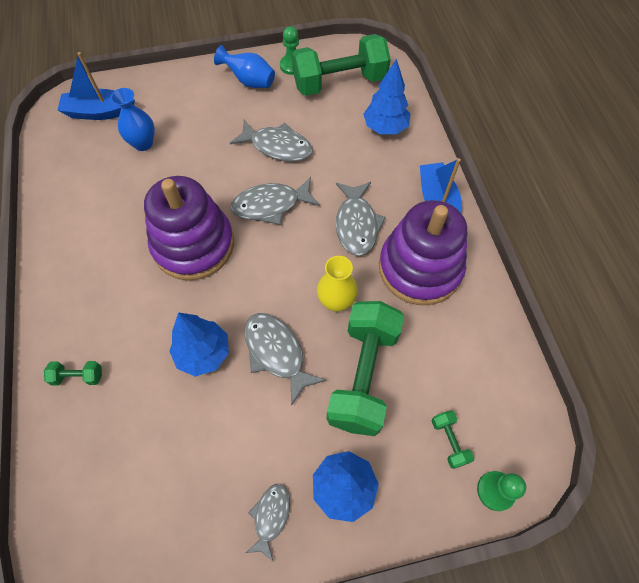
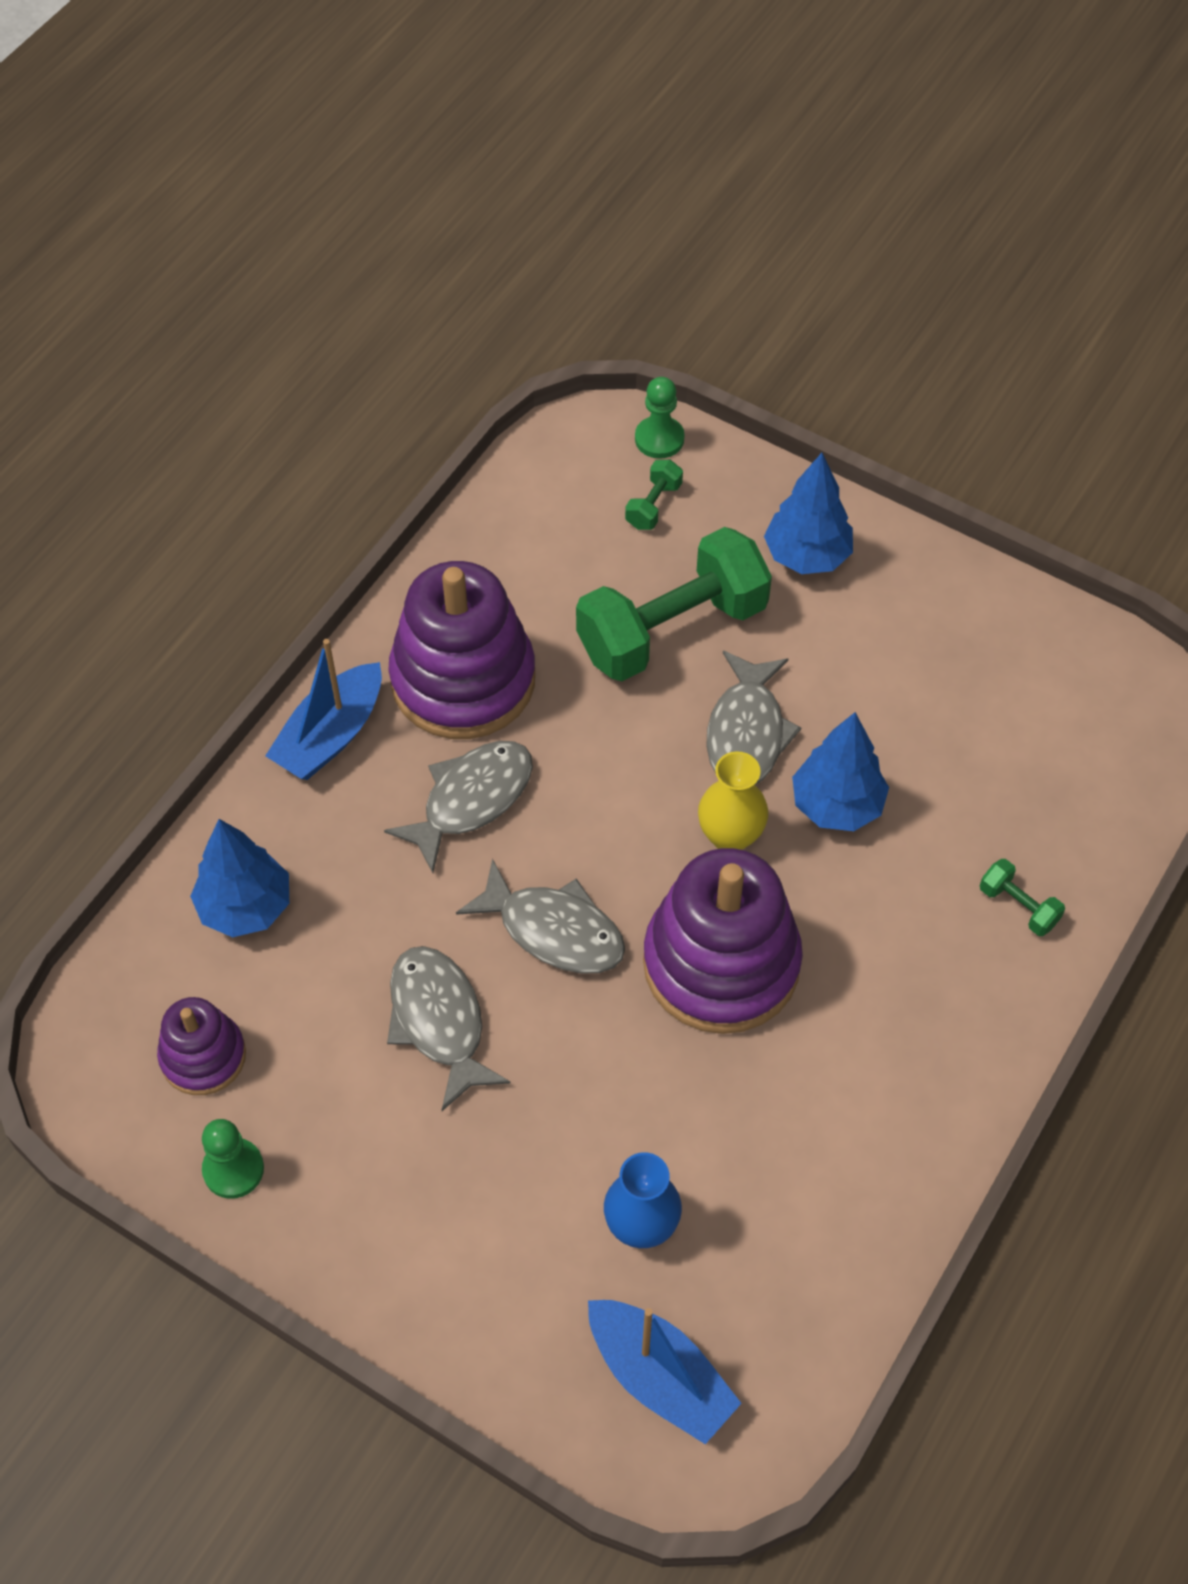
camera: 135 degrees left, 5 degrees down
blue vase [214,45,275,88] -> none
grey fish [246,484,290,561] -> none
green dumbbell [292,34,391,96] -> purple stacking toy [157,997,246,1095]
yellow vase [317,256,358,312] -> yellow vase moved to [698,751,769,850]

